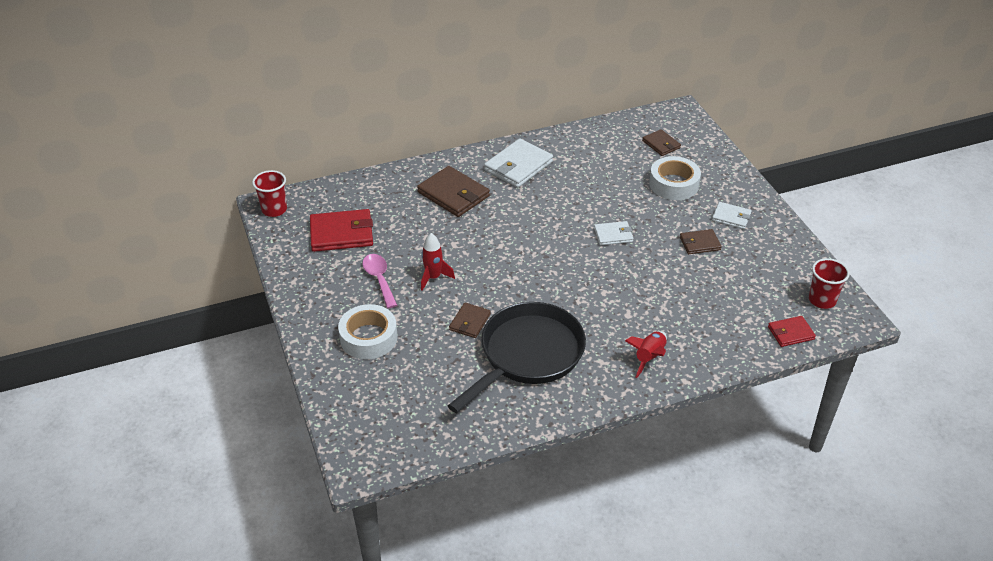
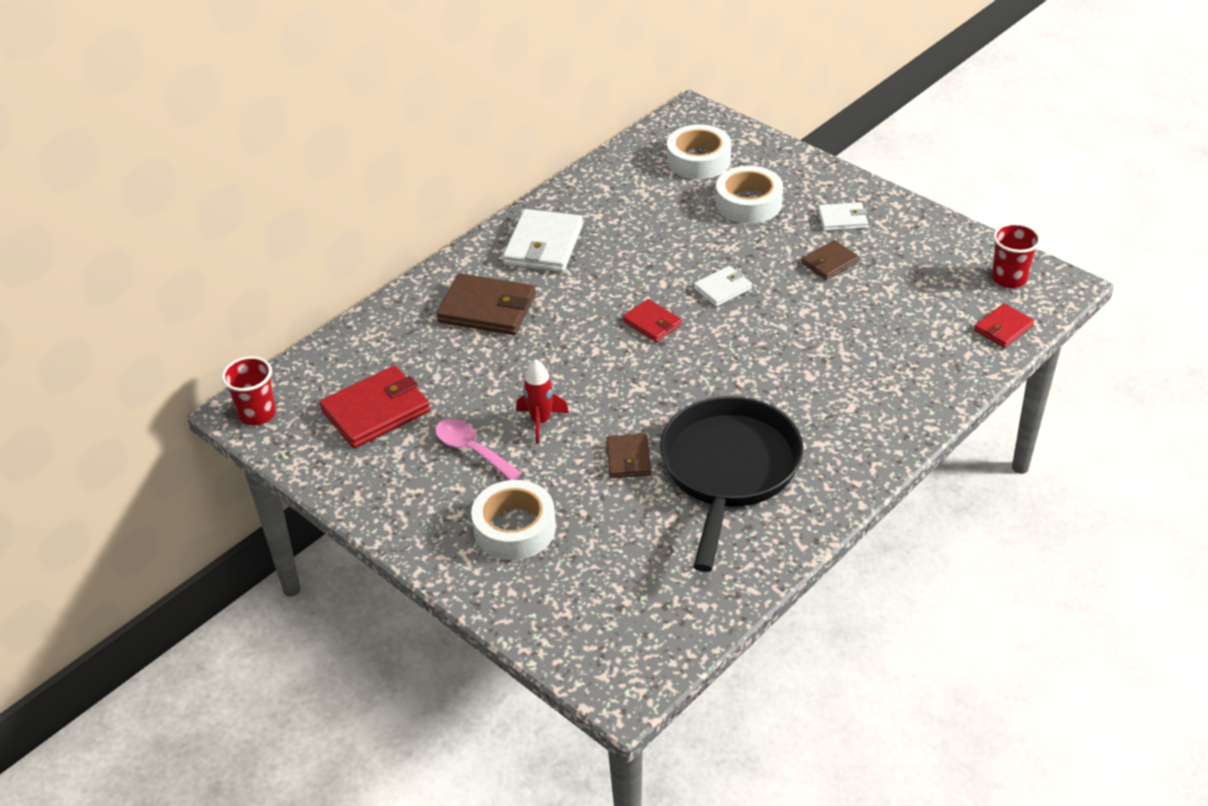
camera: 25 degrees left, 0 degrees up
red rocket [625,331,667,378] -> none
brown wallet [642,129,681,156] -> white tape [667,124,731,179]
none -> red wallet [623,299,682,342]

